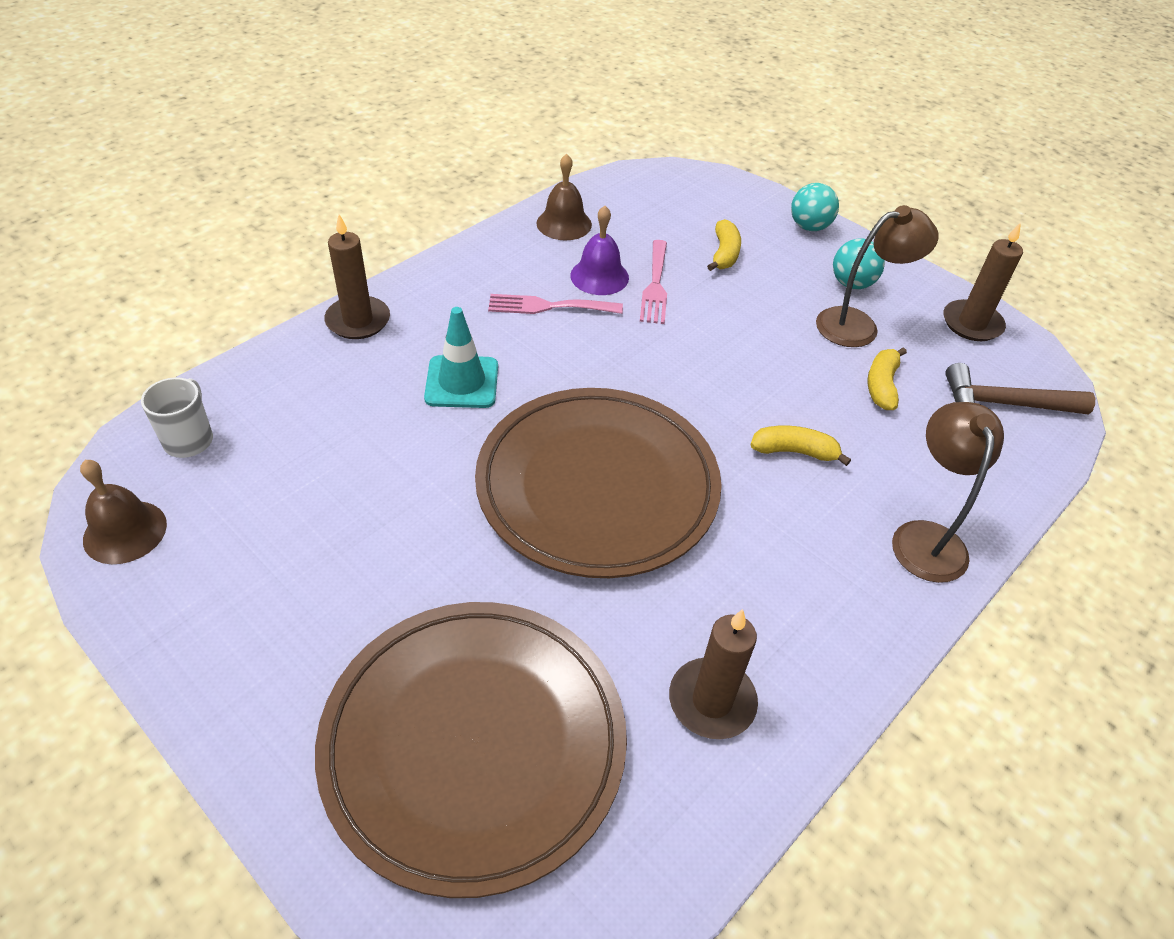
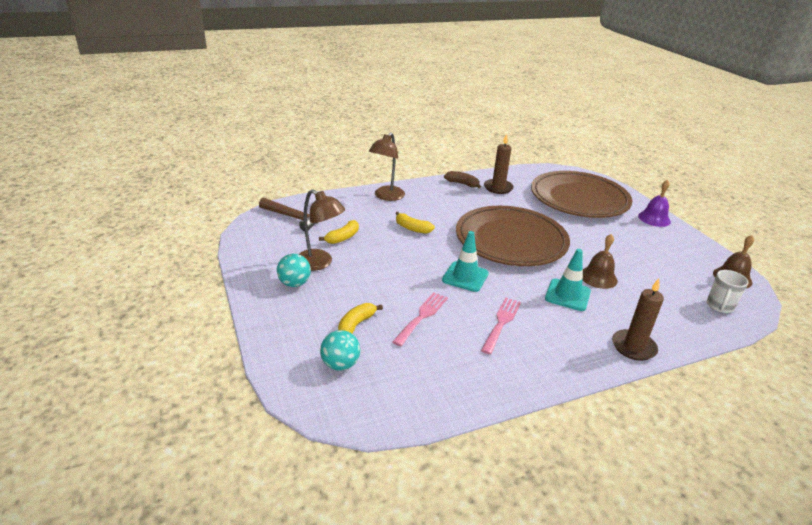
camera: 155 degrees left, 15 degrees down
pink fork [488,294,623,314] -> pink fork turned 90 degrees counterclockwise [481,298,521,354]
brown bell [537,154,592,240] -> brown bell moved to [582,234,618,289]
purple bell [570,206,629,295] -> purple bell moved to [638,180,671,227]
turquoise ball [791,183,839,231] -> turquoise ball moved to [320,330,360,371]
brown lamp [816,205,938,347] -> brown lamp turned 150 degrees counterclockwise [299,189,345,271]
brown candle [943,222,1023,341] -> none
none -> turquoise traffic cone [442,231,489,292]
none -> brown banana [444,171,481,188]

